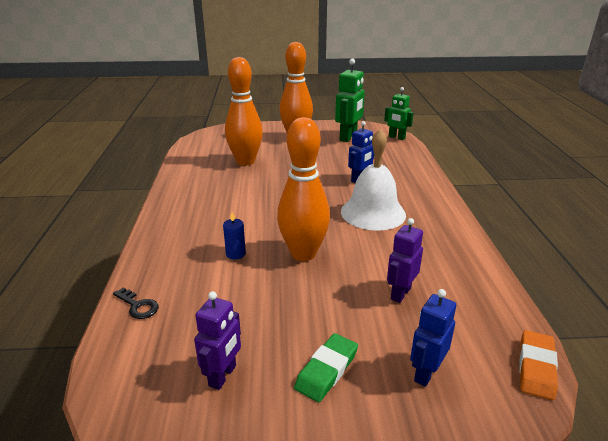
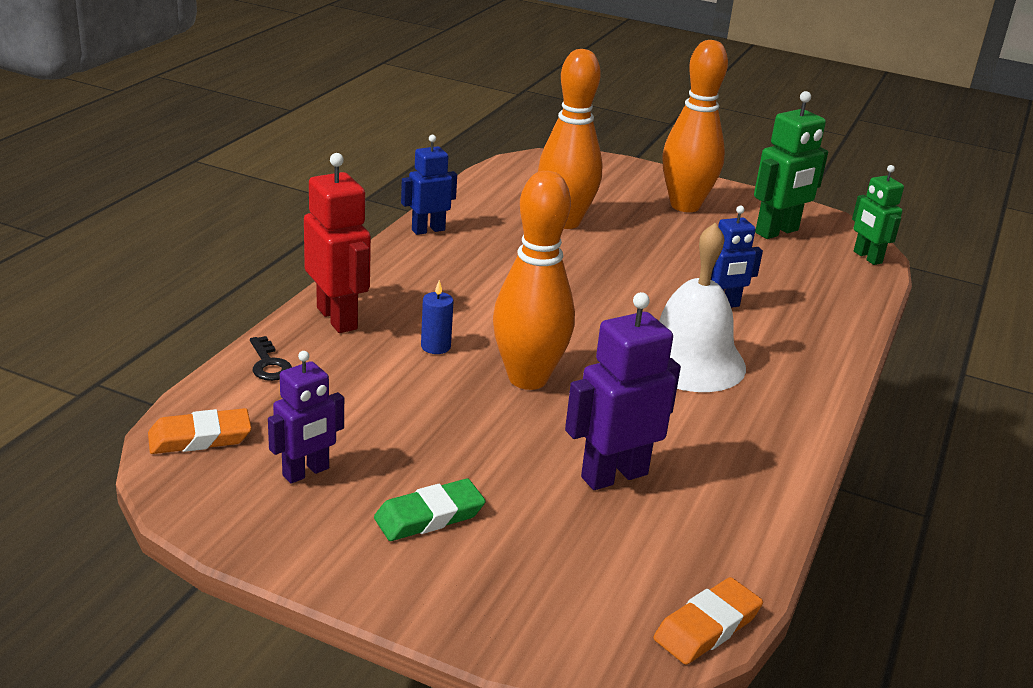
camera: 25 degrees right, 0 degrees up
purple robot [387,218,423,303] -> purple robot [565,292,681,490], size x1.51
blue robot [410,289,456,387] -> blue robot moved to [401,135,457,235]
none -> orange eraser [148,408,252,454]
none -> red robot [304,153,371,333]

